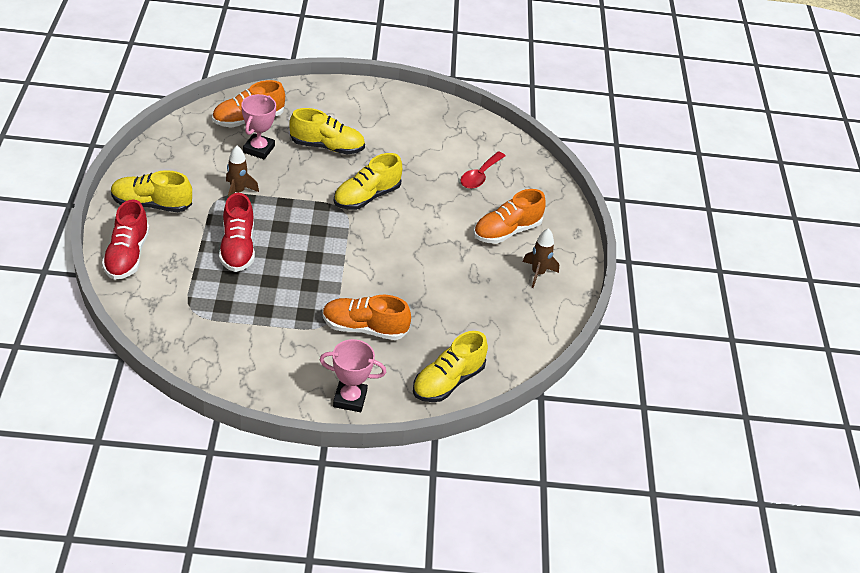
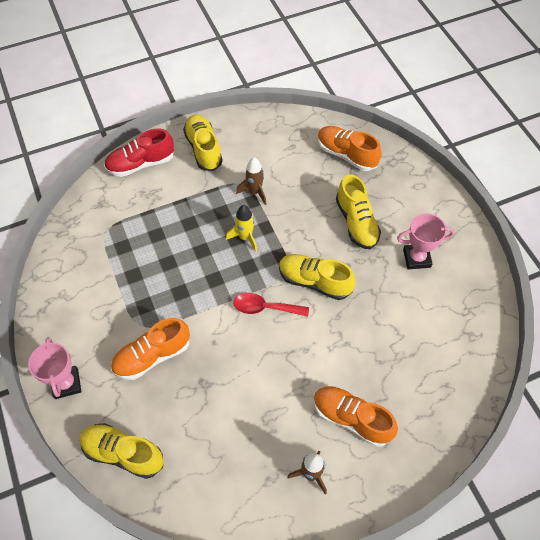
camera: 70 degrees right, 15 degrees up
red shoe [219,193,255,272] -> none
pink trophy [241,94,276,159] -> pink trophy moved to [397,213,454,270]
orange shoe [322,295,411,340] -> orange shoe turned 105 degrees counterclockwise [111,318,190,380]
red spoon [461,151,506,189] -> red spoon moved to [233,293,309,317]
none -> yellow rocket [226,205,257,252]

